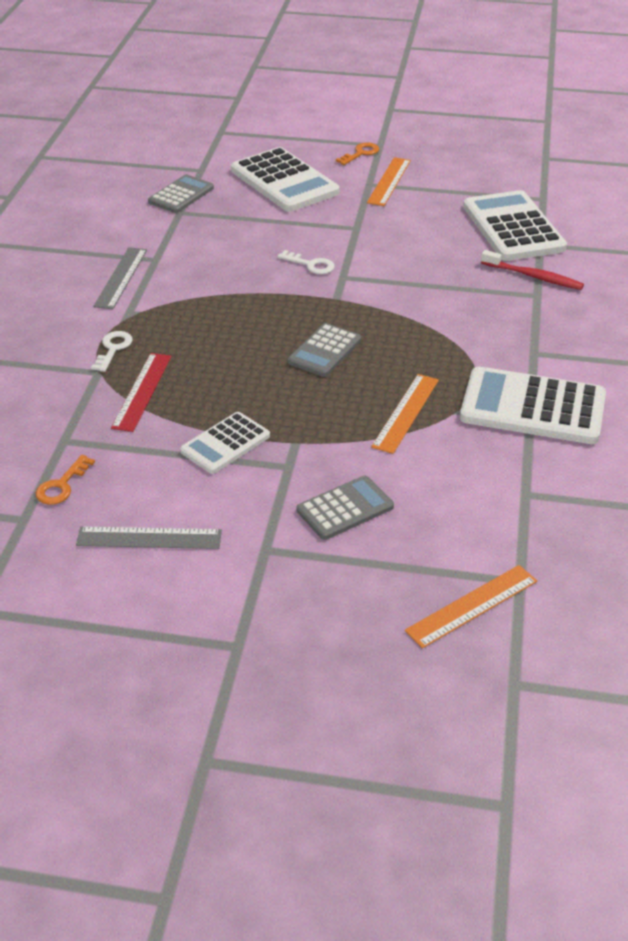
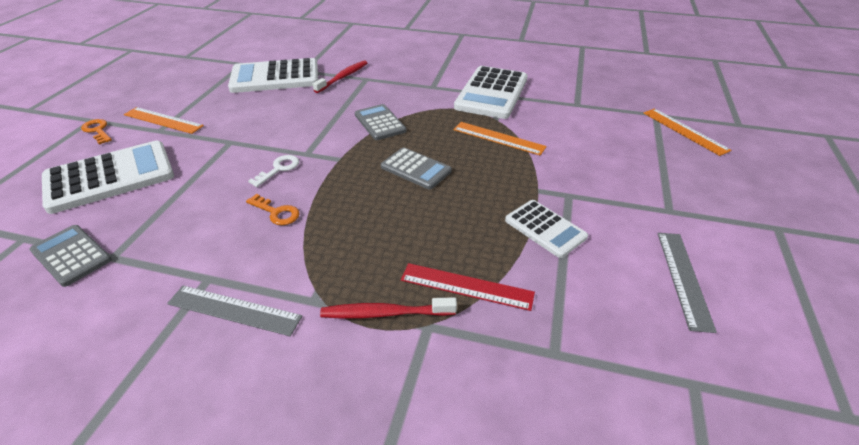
camera: 85 degrees left, 0 degrees up
orange key [35,455,95,505] -> orange key moved to [246,194,300,225]
white key [91,331,133,372] -> red toothbrush [320,297,457,319]
grey calculator [297,476,394,540] -> grey calculator moved to [355,104,406,140]

